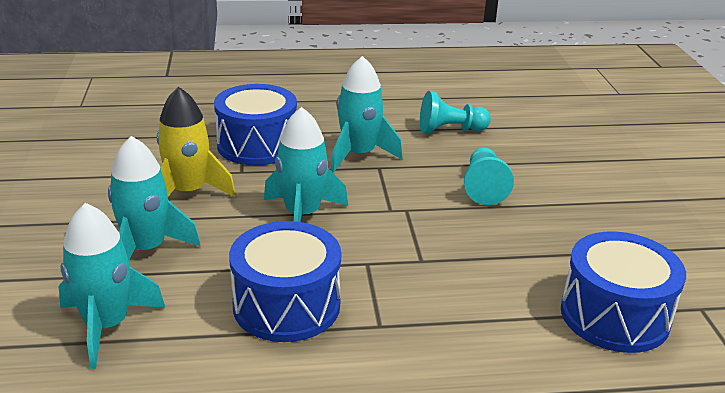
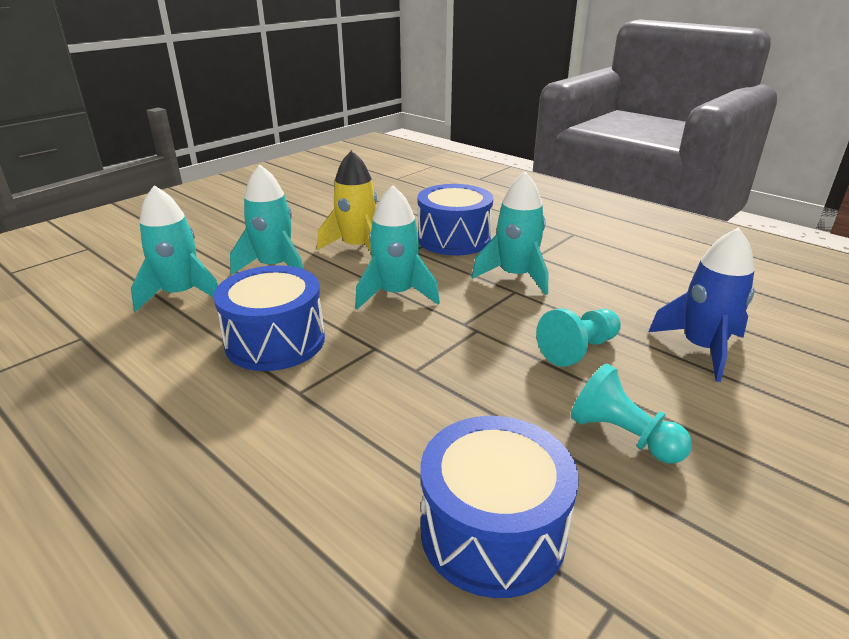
camera: 50 degrees right, 0 degrees up
turquoise pawn [420,91,491,134] -> turquoise pawn moved to [571,363,692,463]
none -> blue rocket [649,227,755,382]

